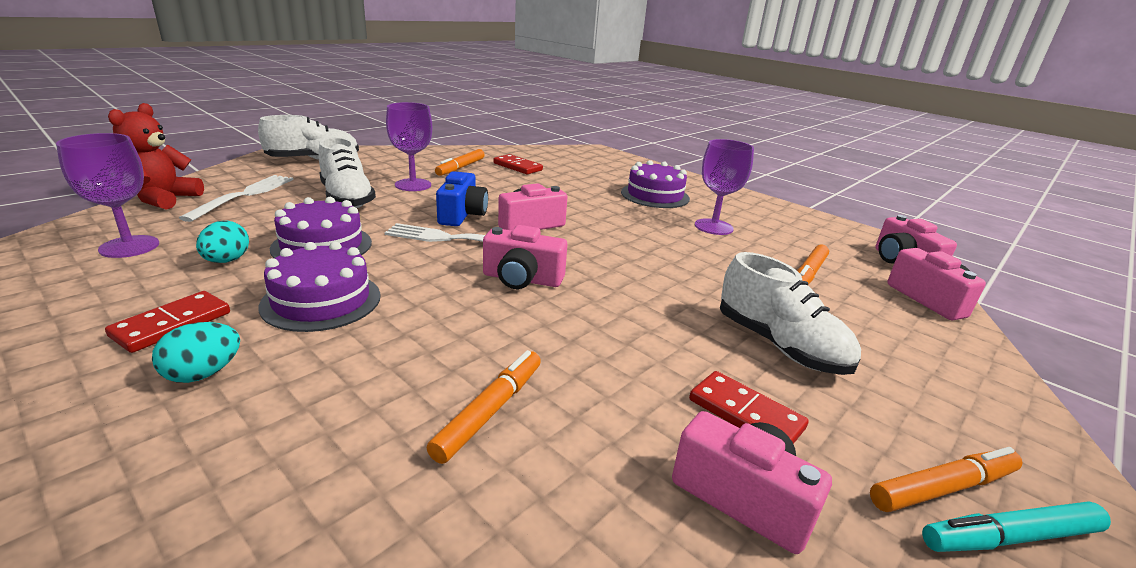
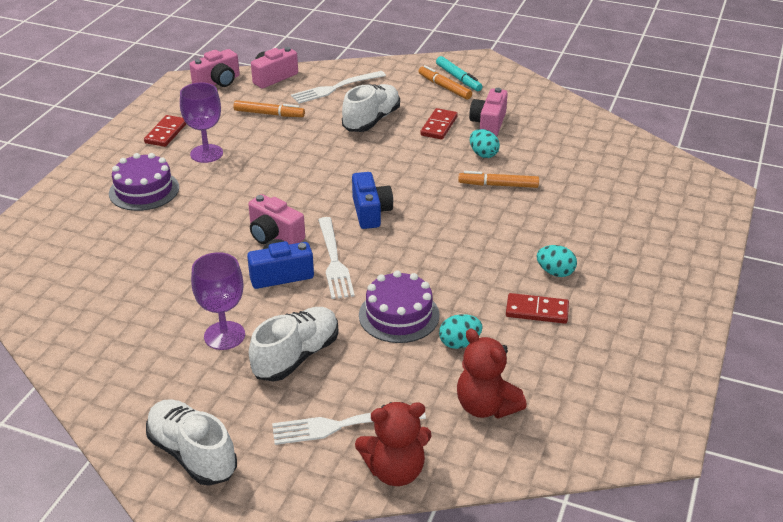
camera: 110 degrees left, 10 degrees up
purple goblet [56,133,159,258] -> red teddy bear [457,329,527,419]
purple cake [259,242,380,332] -> none
orange marker [435,149,485,176] -> none
pink camera [483,225,567,289] -> blue camera [352,172,393,229]
red domino [493,154,543,174] -> red domino moved to [144,115,186,147]
none -> white fork [291,71,386,104]
none -> turquoise egg [470,129,500,158]

